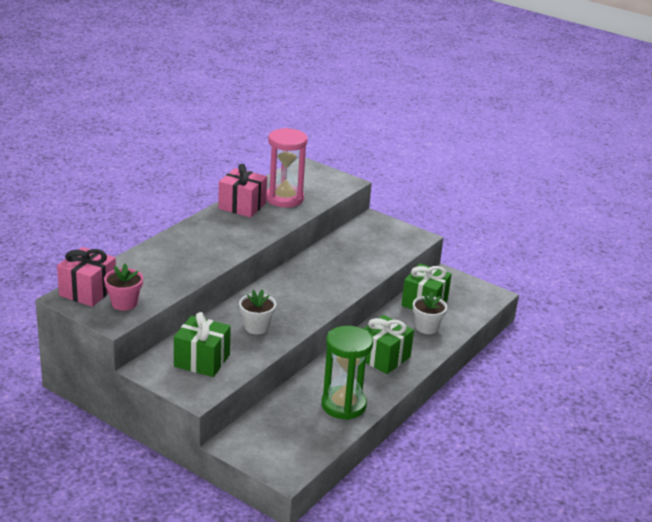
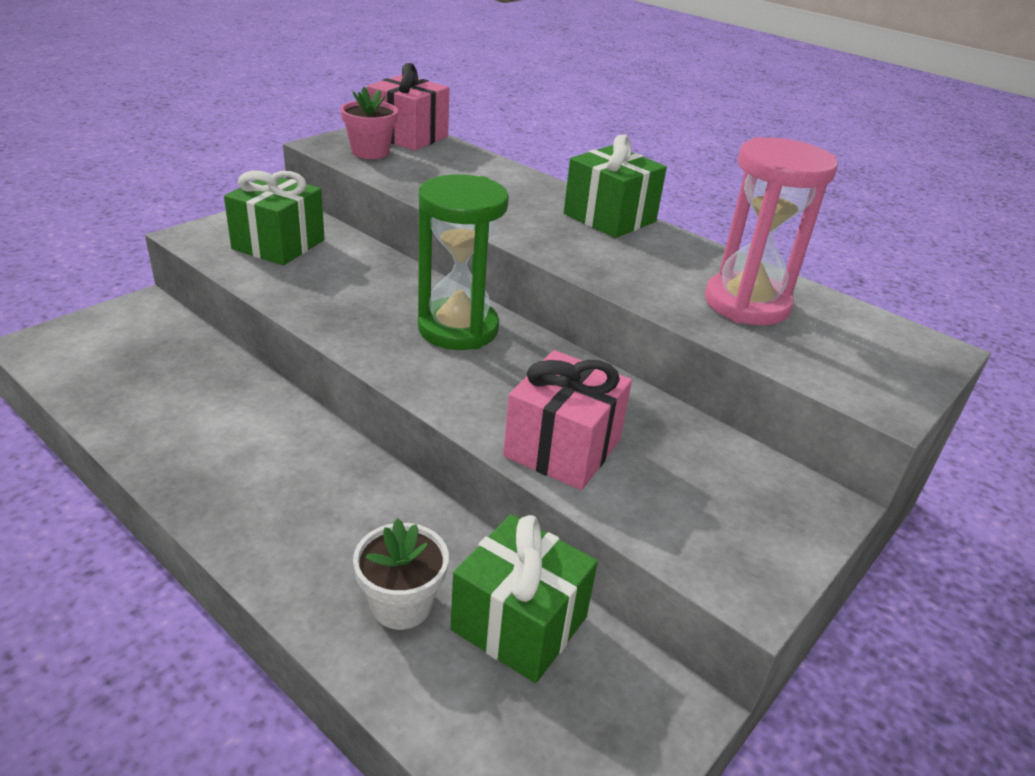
camera: 95 degrees right, 5 degrees up
pink gift [218,164,267,218] -> pink gift moved to [503,350,632,490]
white flower pot [239,289,276,334] -> none
green hourglass [321,326,373,420] -> green hourglass moved to [418,174,509,350]
green gift [363,315,414,374] -> green gift moved to [564,135,667,238]

